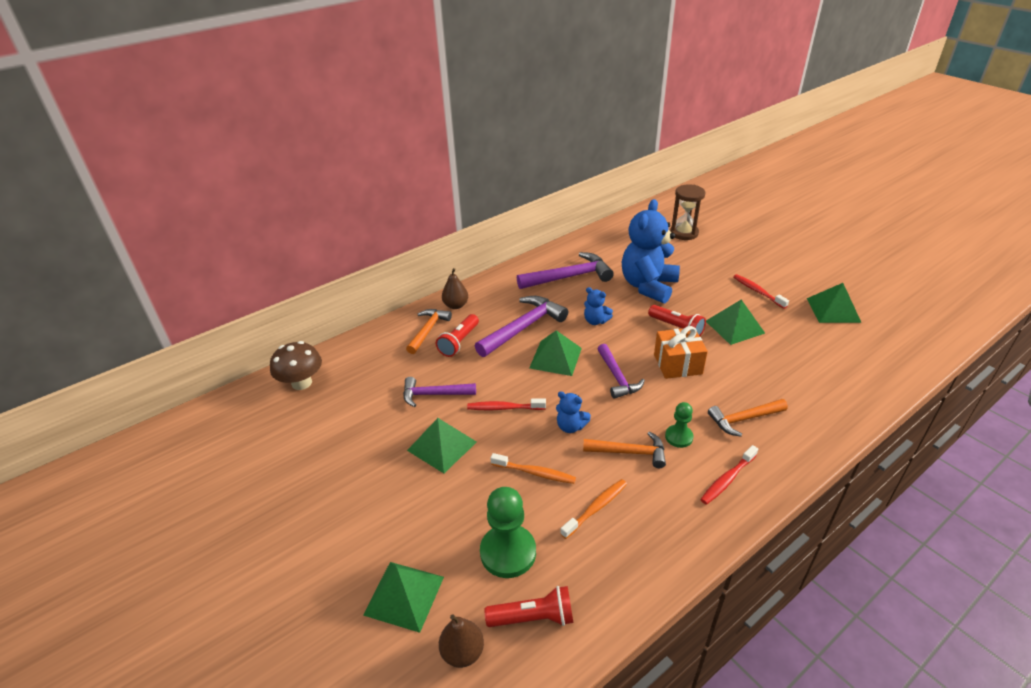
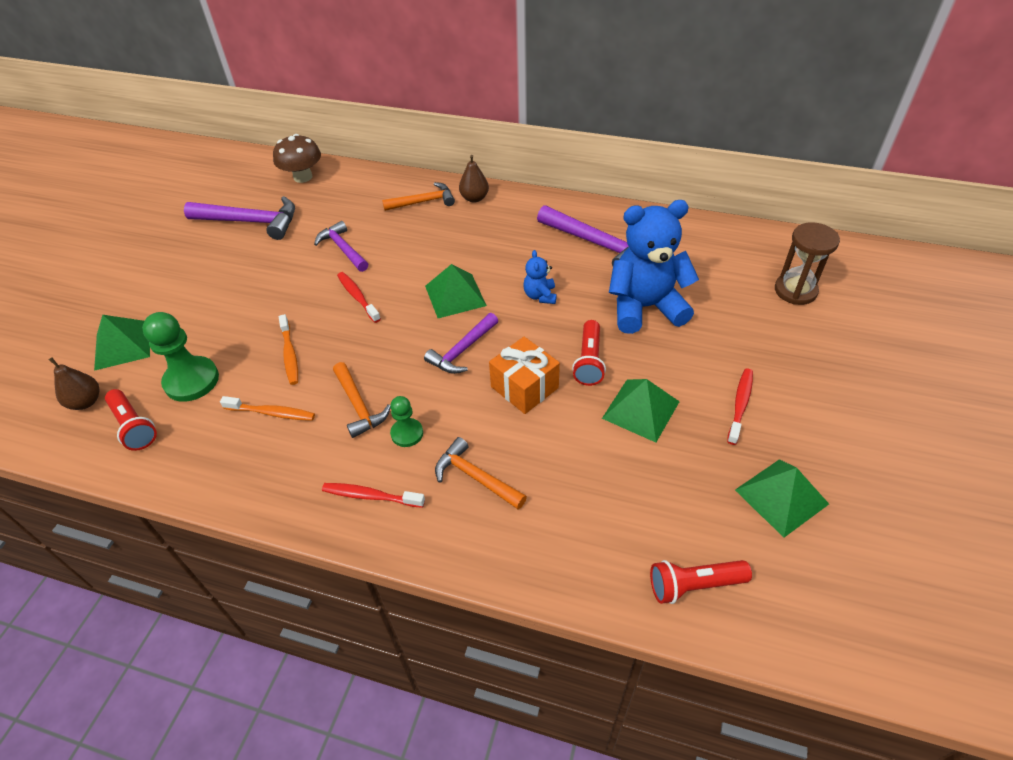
camera: 55 degrees right, 10 degrees up
green pyramid [407,418,477,473] -> none
red flashlight [436,314,479,357] -> red flashlight moved to [650,560,752,604]
purple hammer [475,296,568,357] -> purple hammer moved to [184,196,295,240]
blue teddy bear [556,392,591,433] -> none

